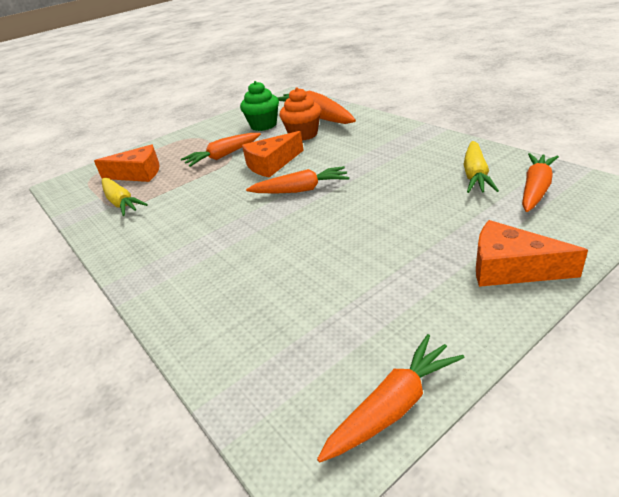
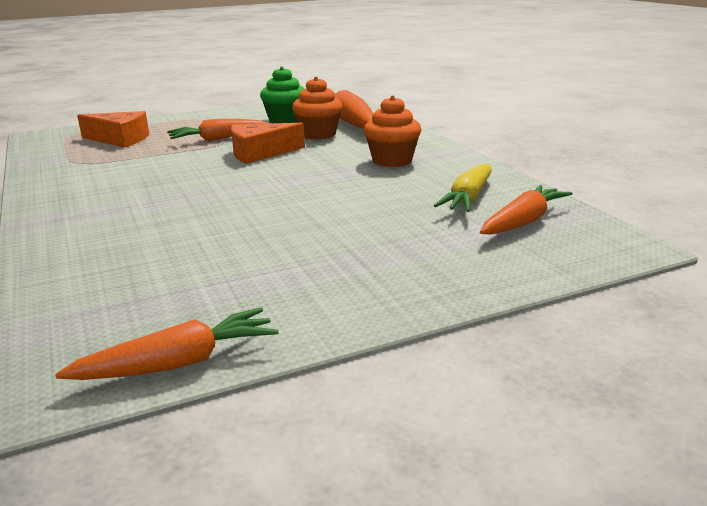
camera: 10 degrees right, 10 degrees down
yellow carrot [102,178,148,216] -> none
orange carrot [246,166,349,194] -> none
orange cheese [476,220,588,287] -> none
none -> orange cupcake [364,95,421,167]

